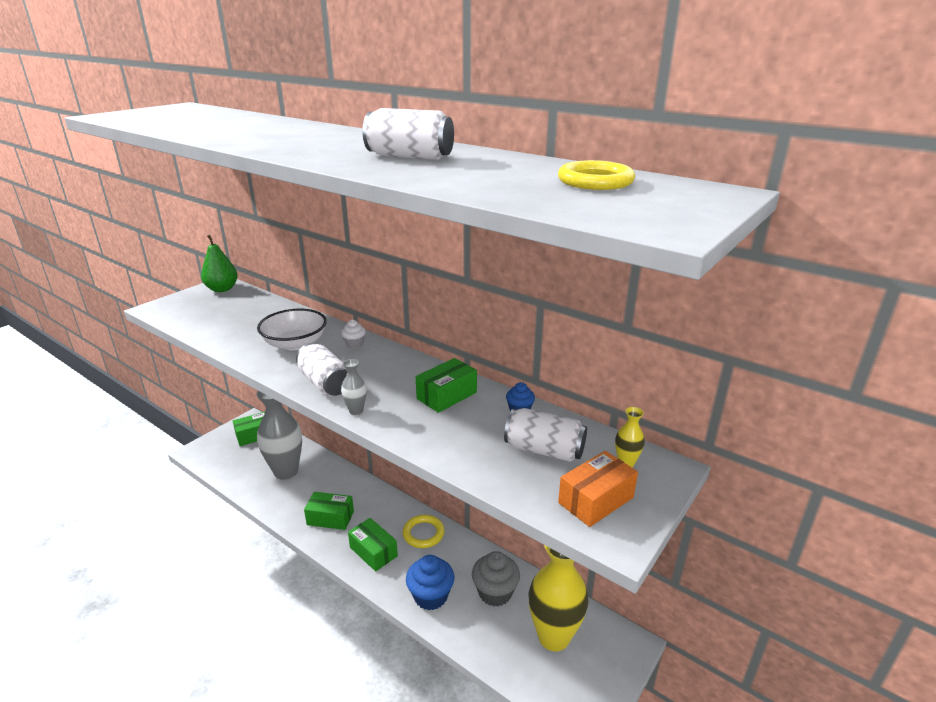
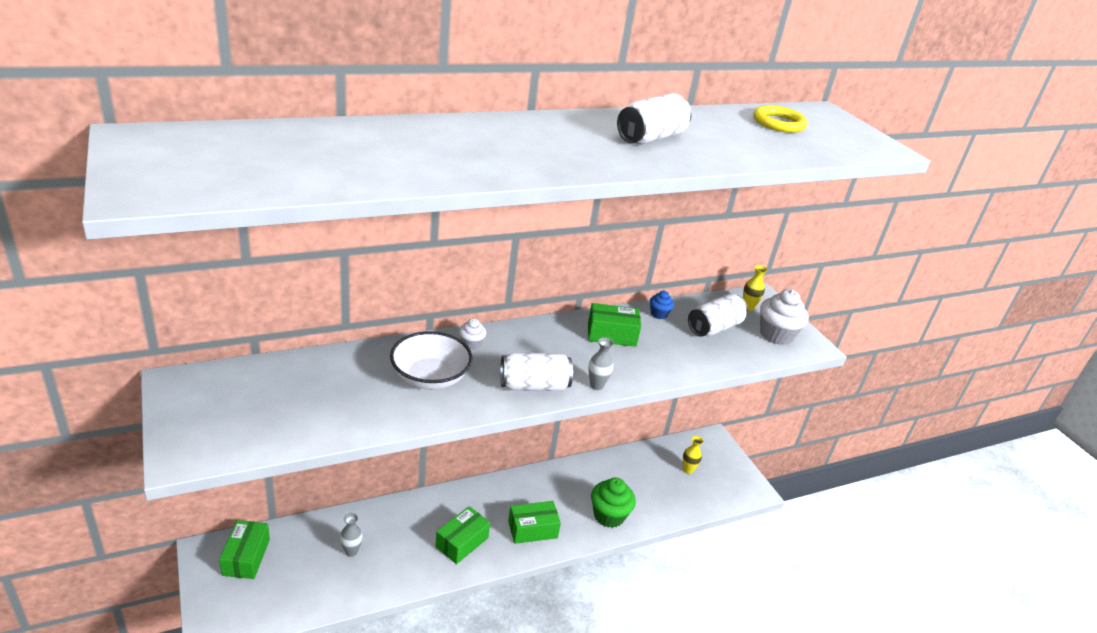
camera: 65 degrees left, 5 degrees up
green pear [201,235,238,292] -> none
grey vase [257,391,302,480] -> grey vase [340,513,363,557], size x0.40
yellow ring [403,515,445,548] -> none
blue cupcake [406,555,454,610] -> green cupcake [591,478,636,528]
green box [416,358,477,413] -> green box turned 75 degrees counterclockwise [588,303,641,347]
grey cupcake [472,551,520,607] -> none
yellow vase [528,545,589,651] -> yellow vase [683,436,703,474], size x0.40
orange box [558,451,638,527] -> white cupcake [760,289,809,345]

